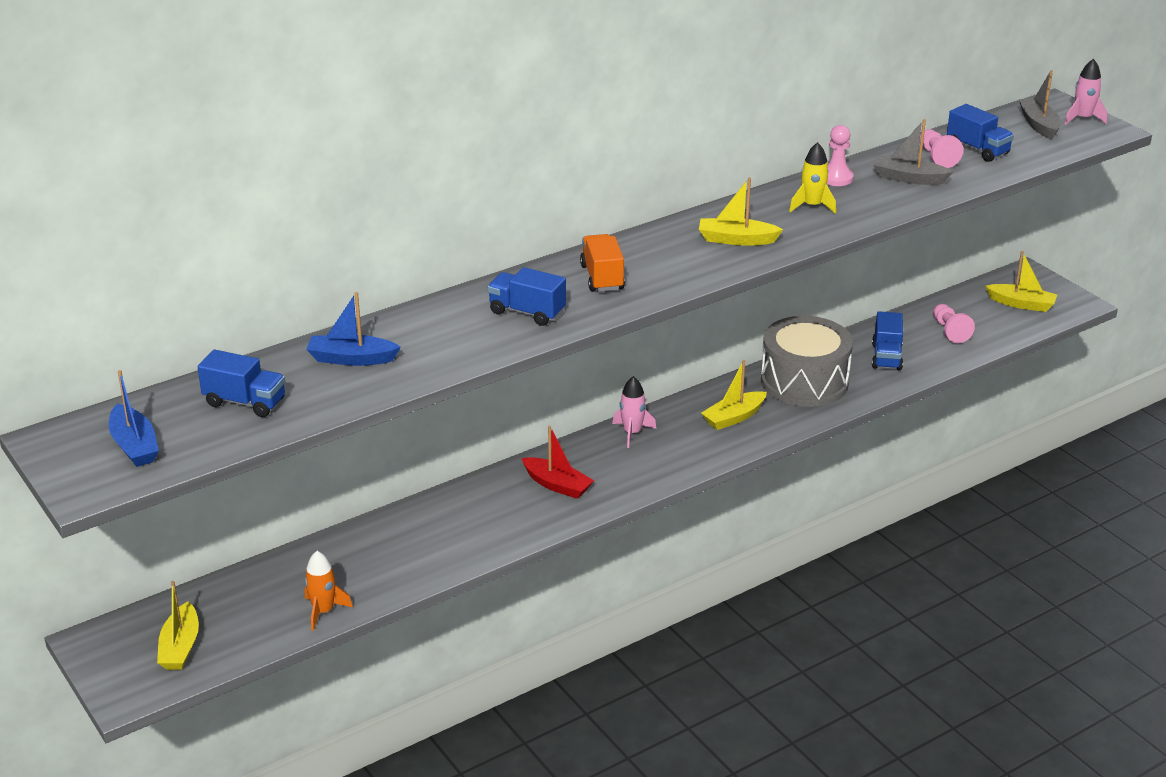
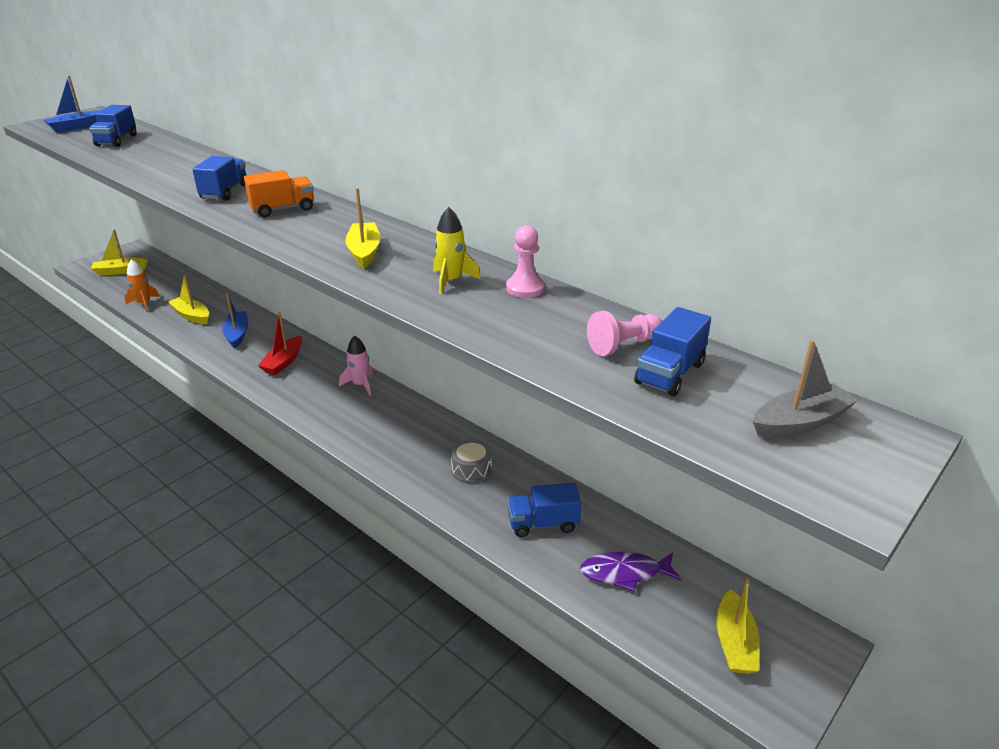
camera: 75 degrees right, 0 degrees up
blue boat [306,292,401,366] -> blue boat moved to [222,293,248,348]
yellow boat [701,360,767,430] -> yellow boat moved to [168,274,209,324]
grey drum [761,316,853,407] -> grey drum [451,439,492,484], size x0.45
grey boat [873,119,953,185] -> none
pink pawn [933,304,975,343] -> purple fish [580,552,682,592]
pink rocket [1065,59,1108,124] -> none

